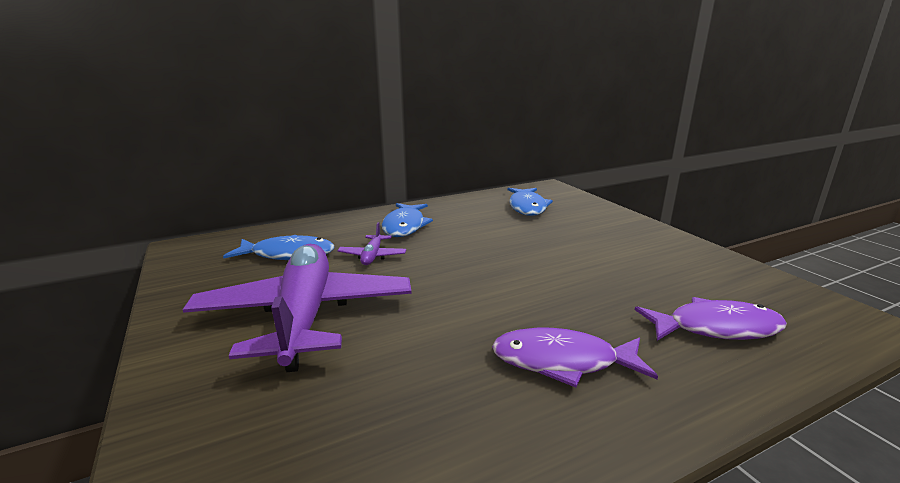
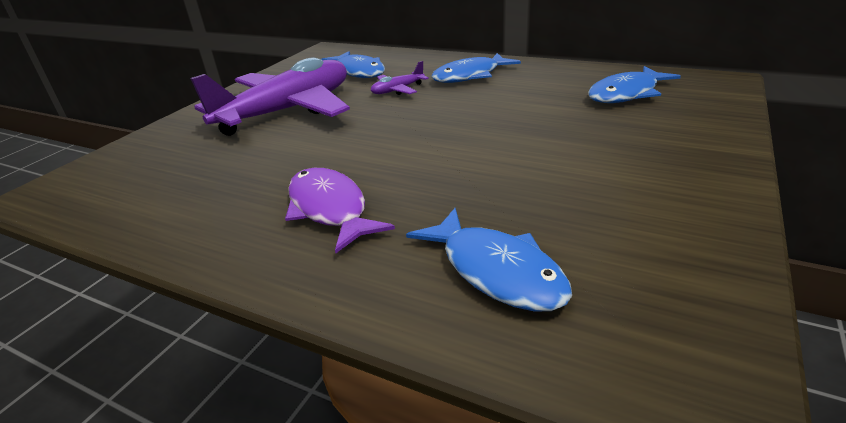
camera: 55 degrees right, 10 degrees up
purple fish [635,297,787,341] -> blue fish [406,208,572,311]

